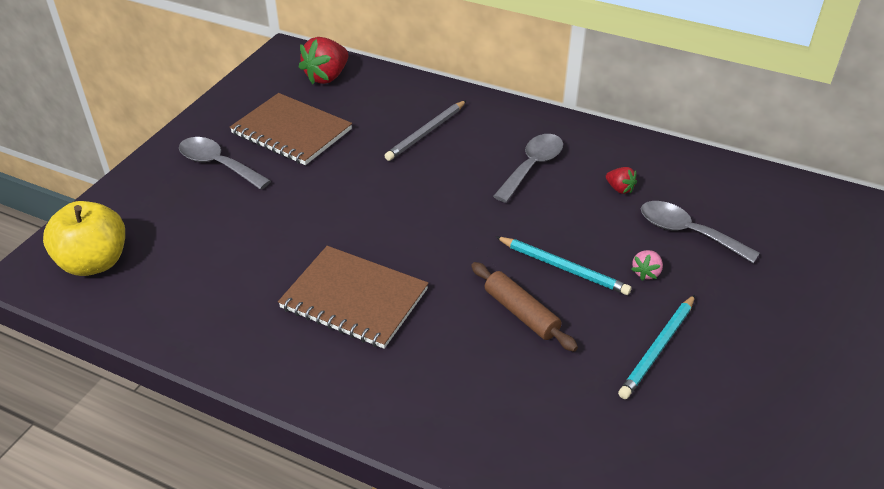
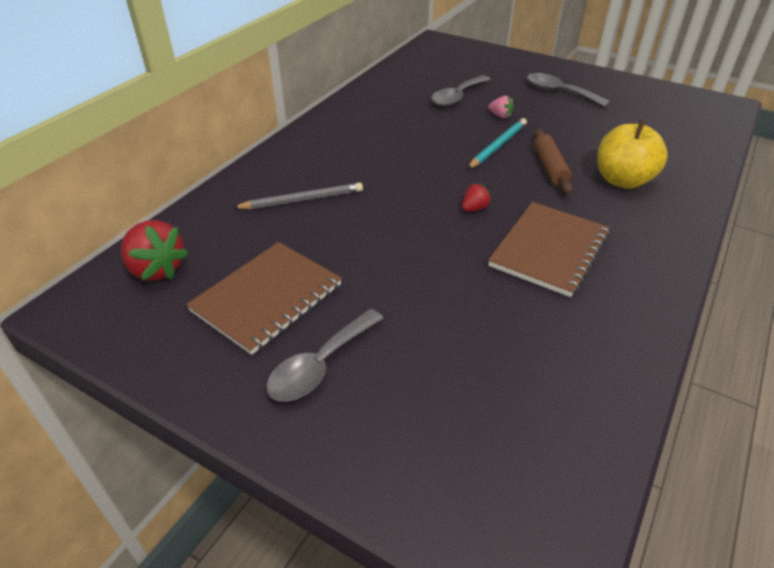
camera: 85 degrees left, 0 degrees up
yellow apple [43,201,125,276] -> yellow apple moved to [597,120,668,189]
grey pencil [385,100,467,161] -> grey pencil turned 60 degrees counterclockwise [233,183,363,209]
brown rolling pin [471,262,578,352] -> brown rolling pin turned 60 degrees counterclockwise [534,129,573,194]
grey spoon [493,134,563,203] -> grey spoon moved to [527,73,610,107]
red strawberry [606,167,637,194] -> red strawberry moved to [462,184,491,211]
turquoise pencil [618,295,695,399] -> none

